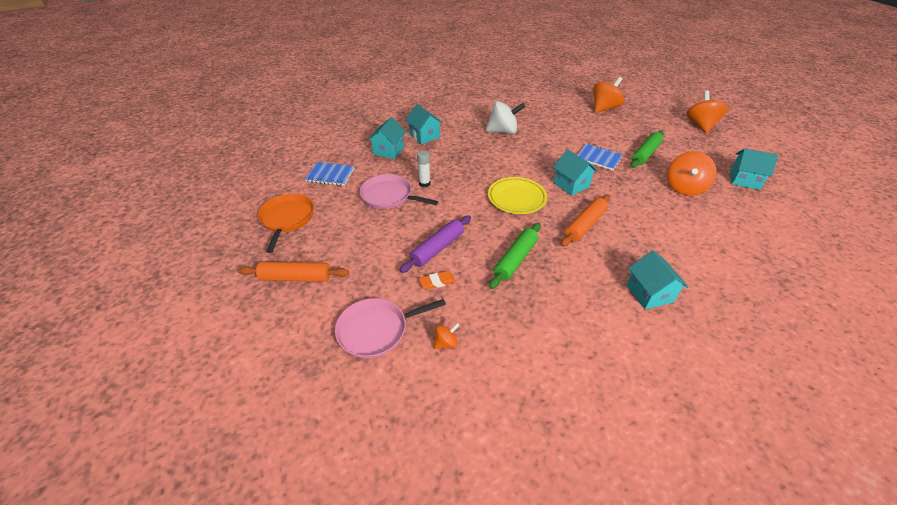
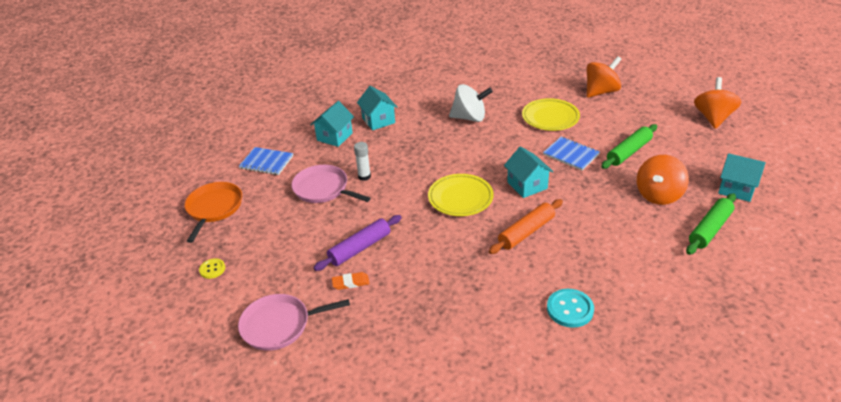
camera: 10 degrees right, 5 degrees down
orange rolling pin [238,262,349,282] -> yellow button [199,258,225,279]
orange spinning top [434,323,460,349] -> none
green rolling pin [489,223,541,289] -> green rolling pin moved to [686,193,736,255]
turquoise house [626,250,689,310] -> turquoise button [547,289,594,328]
none -> yellow plate [522,98,580,131]

